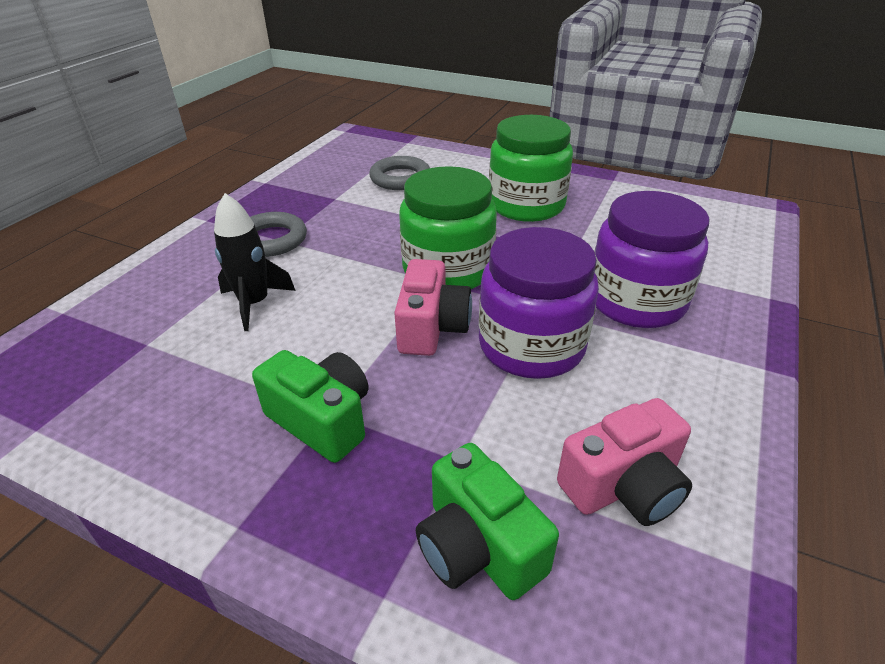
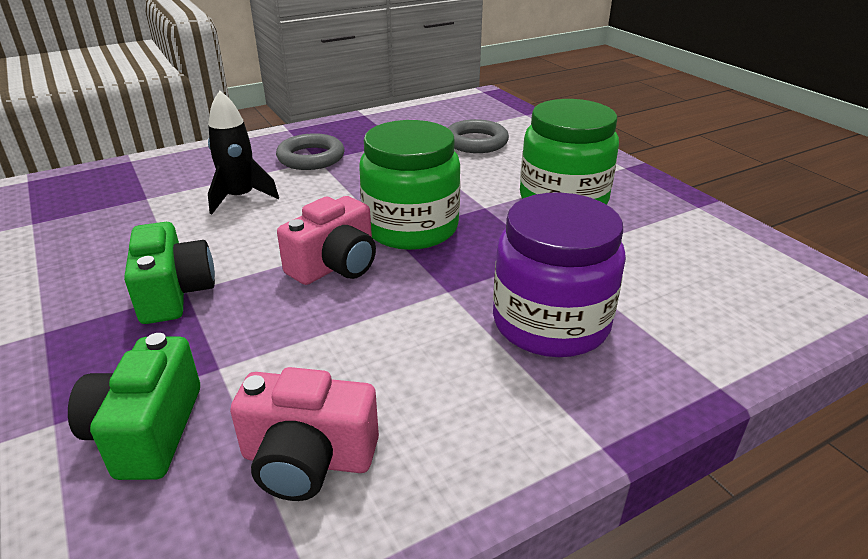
camera: 35 degrees right, 5 degrees down
purple jar [479,227,599,379] -> none

